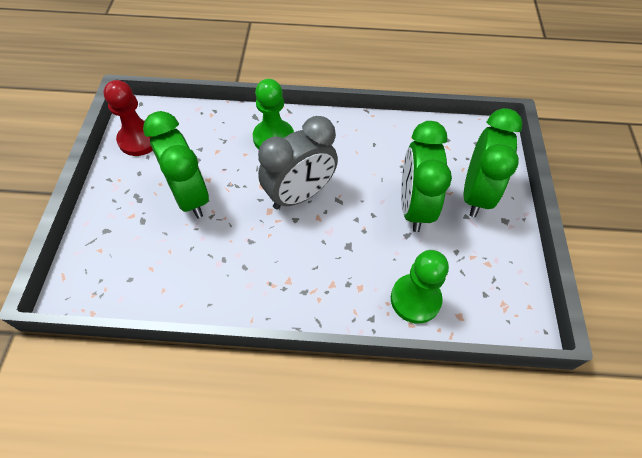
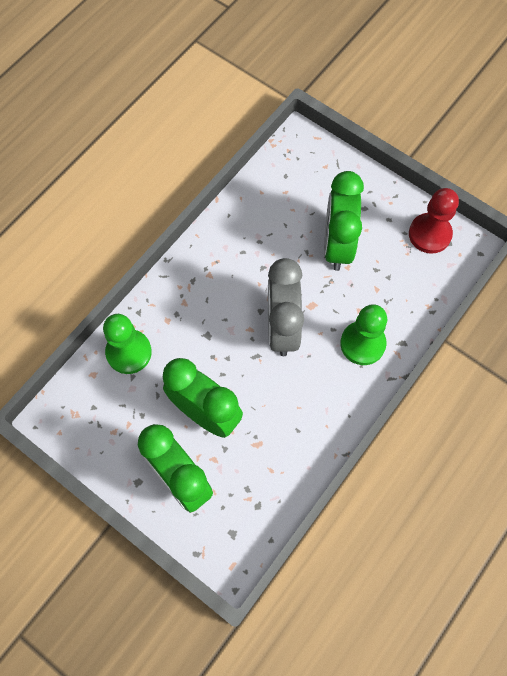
camera: 125 degrees right, 10 degrees up
green clock [143,111,209,218] -> green clock turned 90 degrees clockwise [324,171,364,271]

